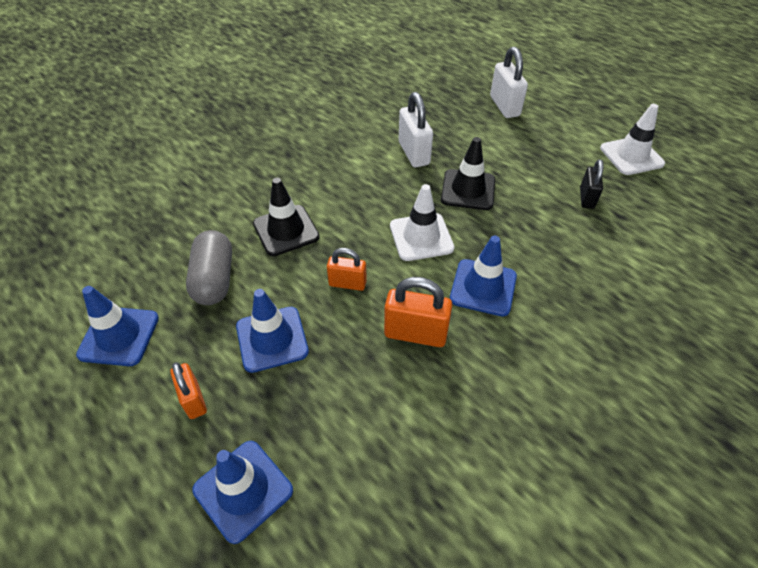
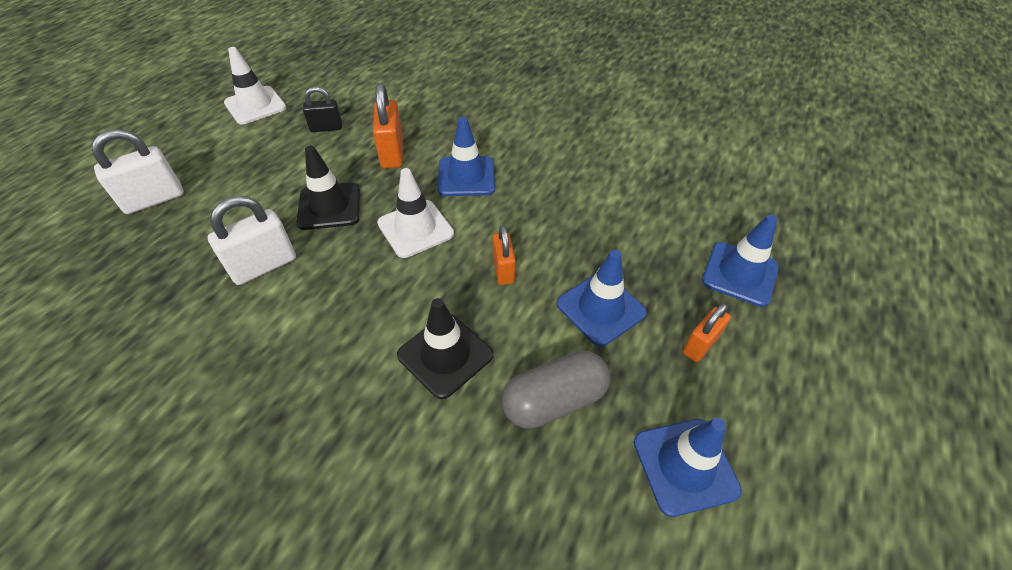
camera: 110 degrees left, 0 degrees up
orange padlock [384,277,452,347] -> orange padlock moved to [373,83,403,169]

